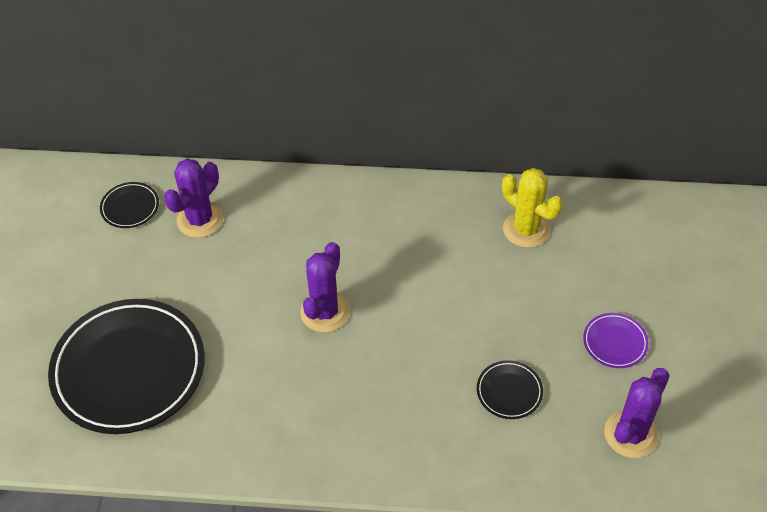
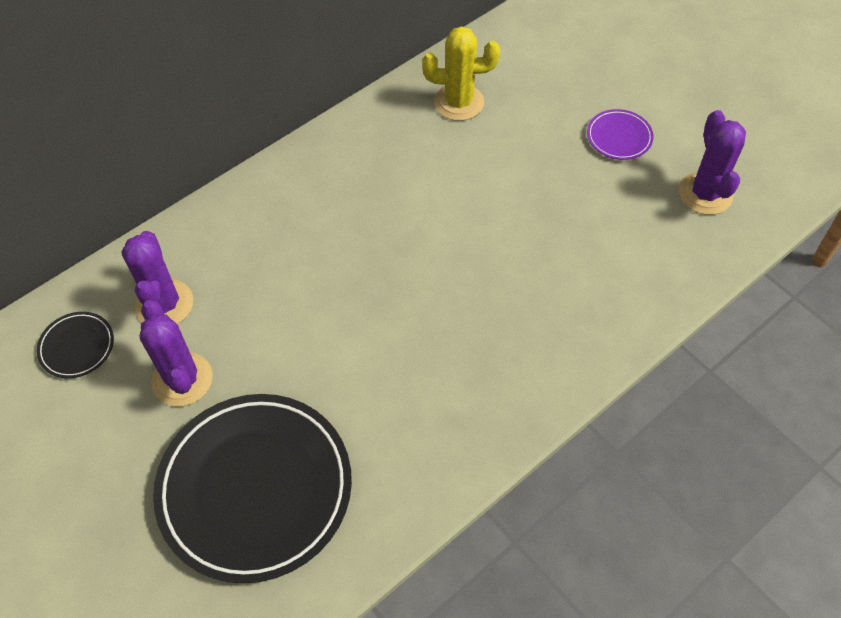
camera: 45 degrees left, 5 degrees up
purple cactus [300,242,350,333] -> purple cactus moved to [140,300,213,406]
black plate [477,360,543,419] -> none

